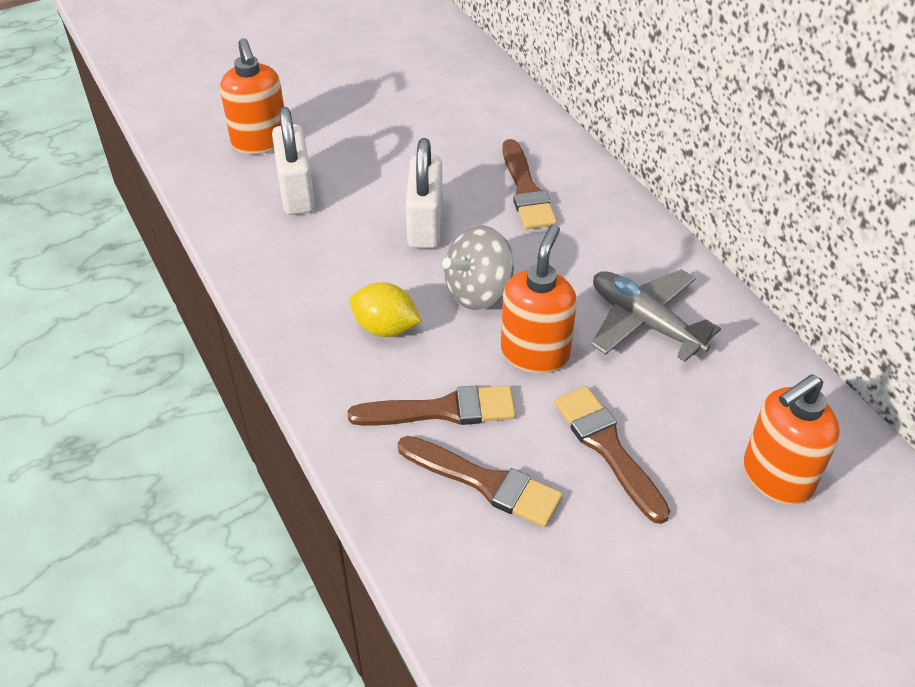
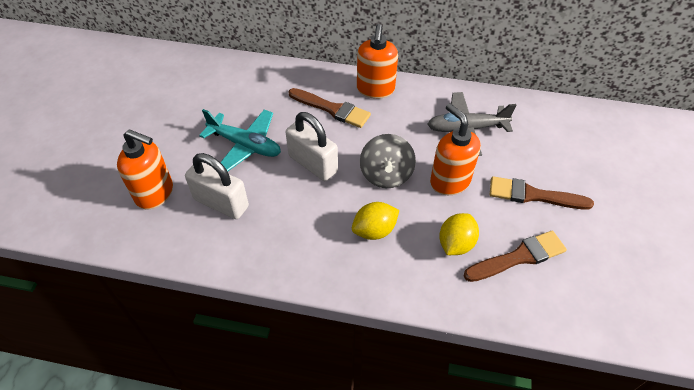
camera: 50 degrees left, 5 degrees up
brown brush [348,386,516,426] -> yellow lemon [439,213,479,255]
orange soap dispenser [743,374,840,505] -> orange soap dispenser moved to [357,24,398,99]
none -> turquoise plane [199,109,281,171]

